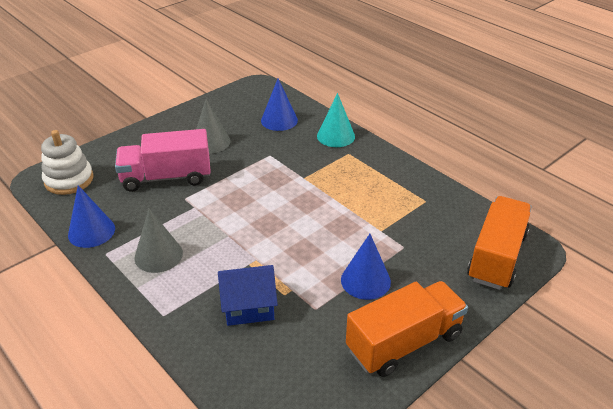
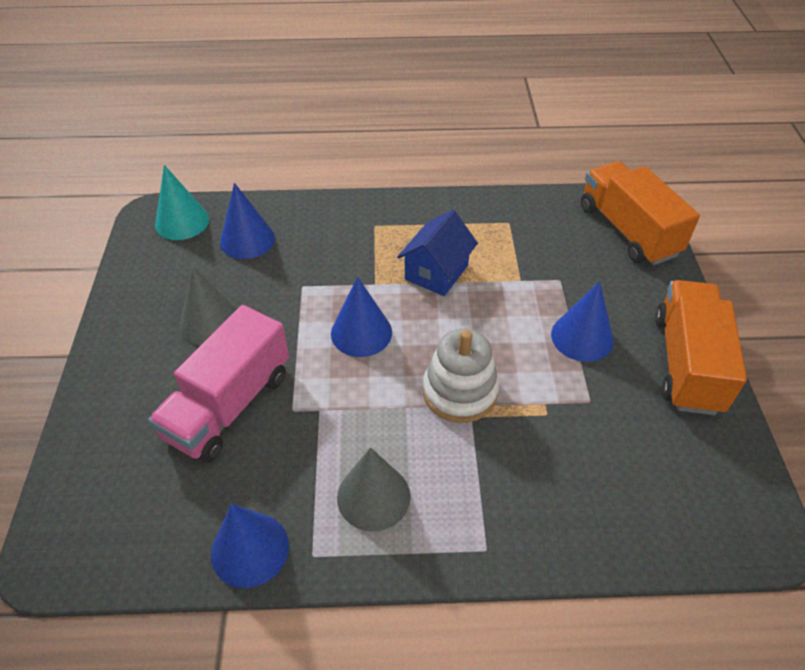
camera: 50 degrees left, 10 degrees up
white stacking toy [41,130,93,195] -> white stacking toy moved to [423,329,499,423]
blue house [218,265,278,326] -> blue house moved to [397,210,478,296]
turquoise cone [317,93,355,147] -> turquoise cone moved to [155,165,209,240]
none -> blue cone [331,277,392,357]

